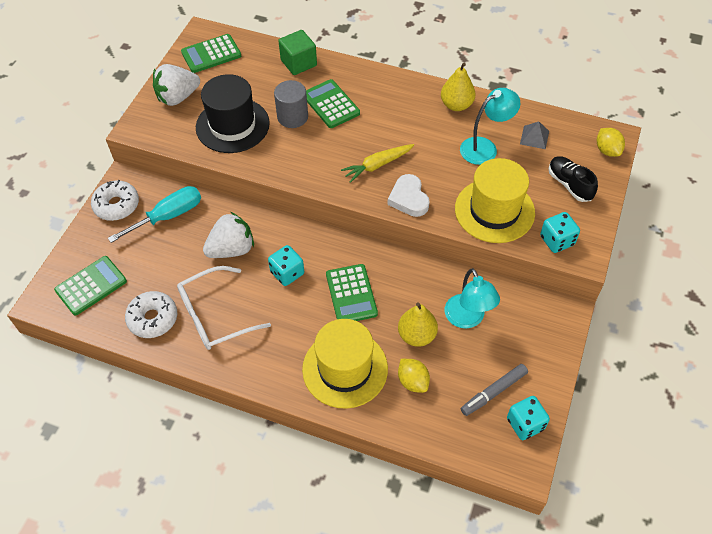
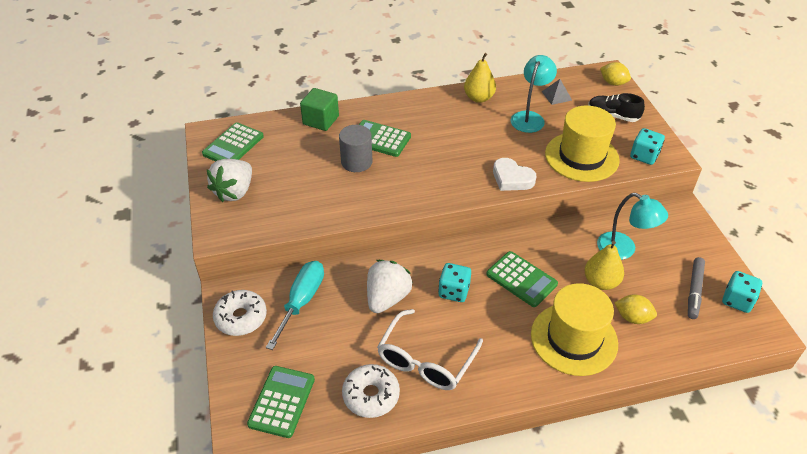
camera: 35 degrees left, 10 degrees down
black hat [196,74,270,153] -> none
yellow carrot [341,144,414,183] -> none

